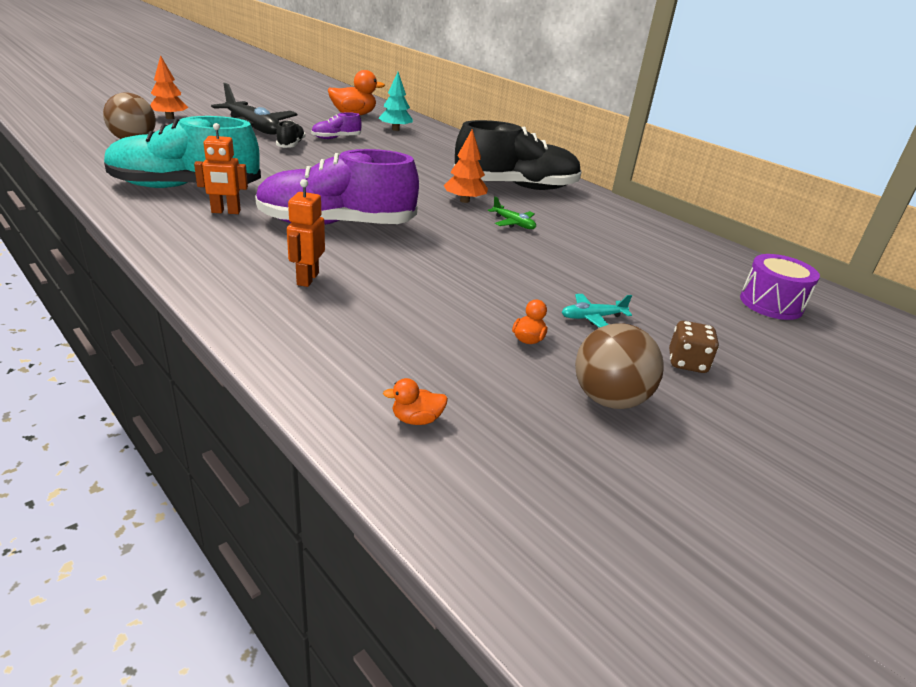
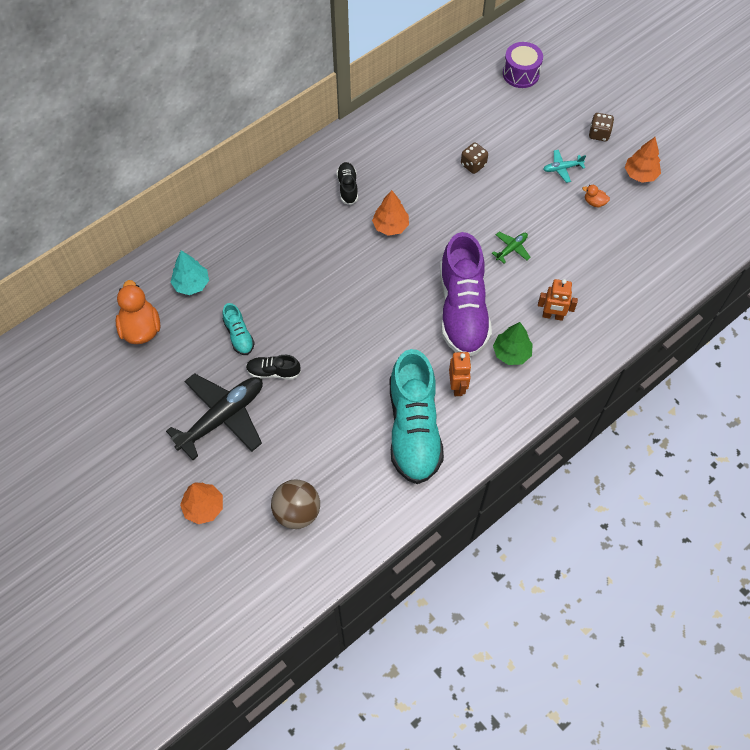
camera: 85 degrees left, 30 degrees up
purple shoe [311,112,362,139] -> turquoise shoe [222,303,255,355]
orange duck [383,378,448,425] -> none
black shoe [454,120,582,190] -> black shoe [336,162,358,205], size x0.44
green plane [488,197,536,229] -> green plane moved to [492,232,531,264]
turquoise plane [562,294,632,328] -> turquoise plane turned 90 degrees clockwise [543,150,586,183]
brown ball [575,323,664,409] -> orange tree [625,137,661,183]
none -> brown dice [461,142,488,174]
none -> green tree [493,322,533,365]

